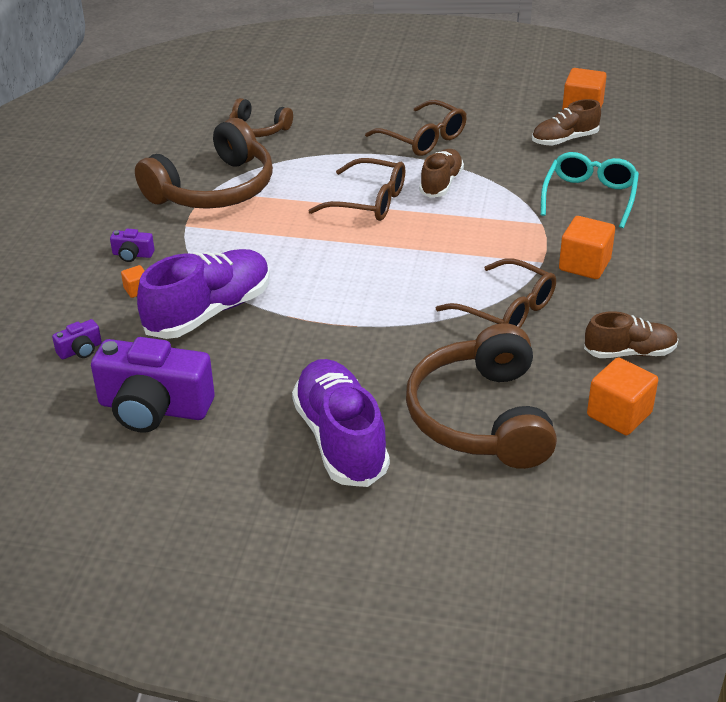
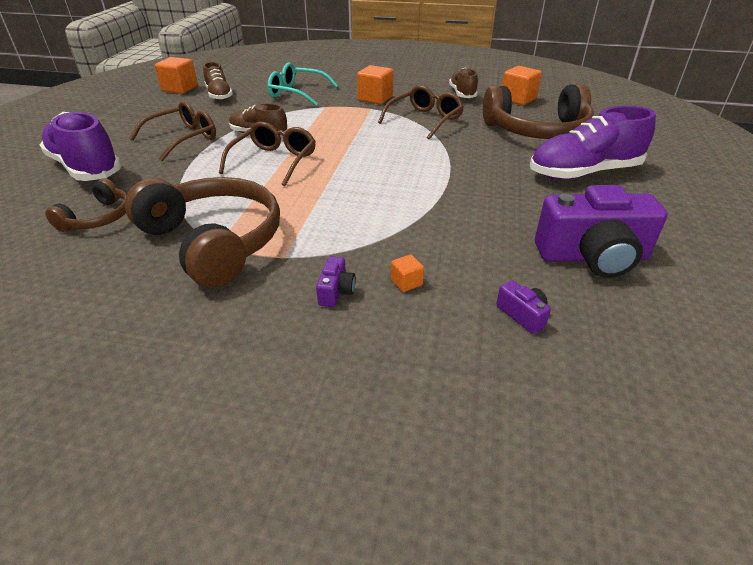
camera: 90 degrees left, 0 degrees up
purple camera [91,337,215,433] -> purple camera turned 75 degrees clockwise [535,185,668,278]
purple shoe [137,249,270,339] -> purple shoe moved to [40,112,122,181]

